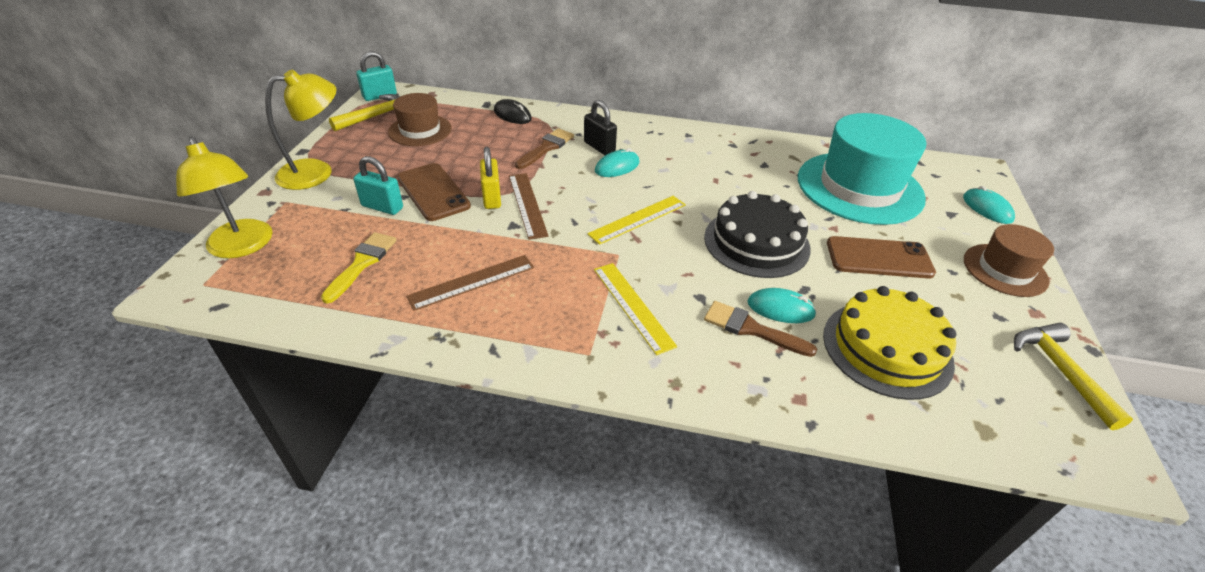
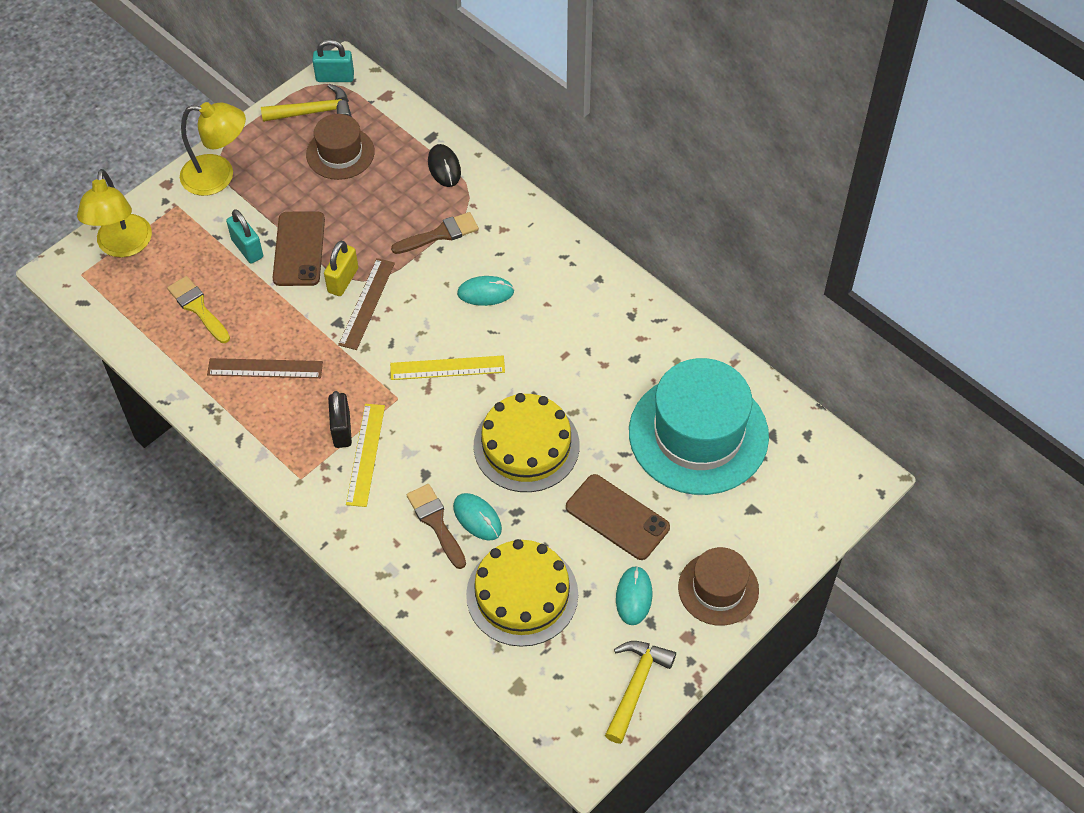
camera: 35 degrees right, 15 degrees up
yellow brush [321,232,397,303] -> yellow brush turned 90 degrees counterclockwise [167,276,230,343]
black padlock [584,100,617,155] -> black padlock moved to [328,391,352,448]
black cake [704,191,811,278] -> yellow cake [474,393,580,492]
turquoise mouse [963,186,1015,224] -> turquoise mouse moved to [616,566,652,625]

